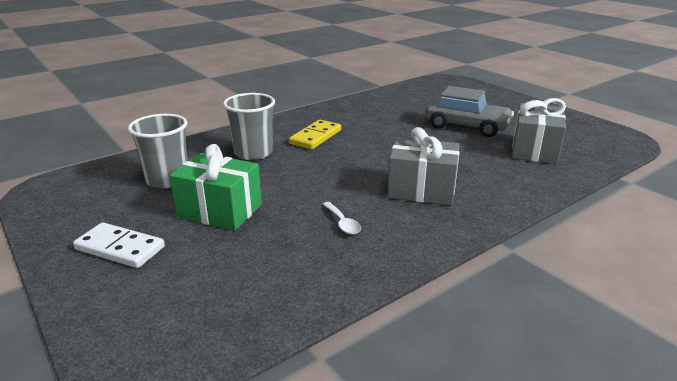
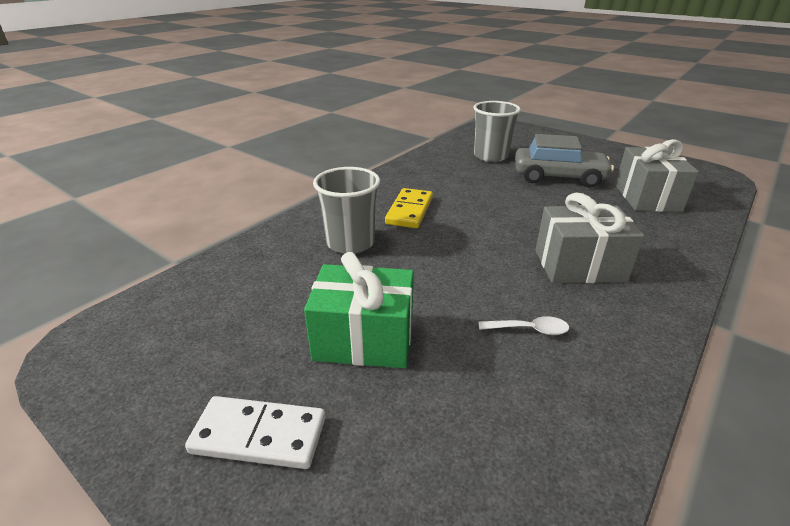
camera: 15 degrees left, 5 degrees up
grey cup [128,114,188,188] -> grey cup moved to [473,101,521,162]
white spoon [323,202,361,234] -> white spoon turned 45 degrees counterclockwise [479,316,569,335]

